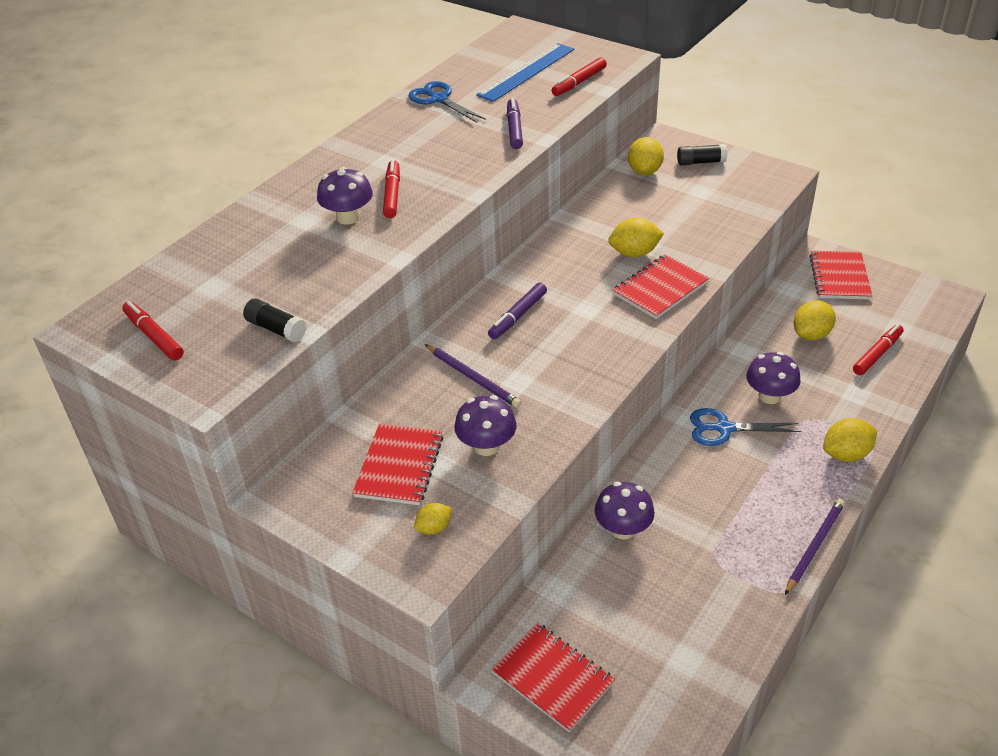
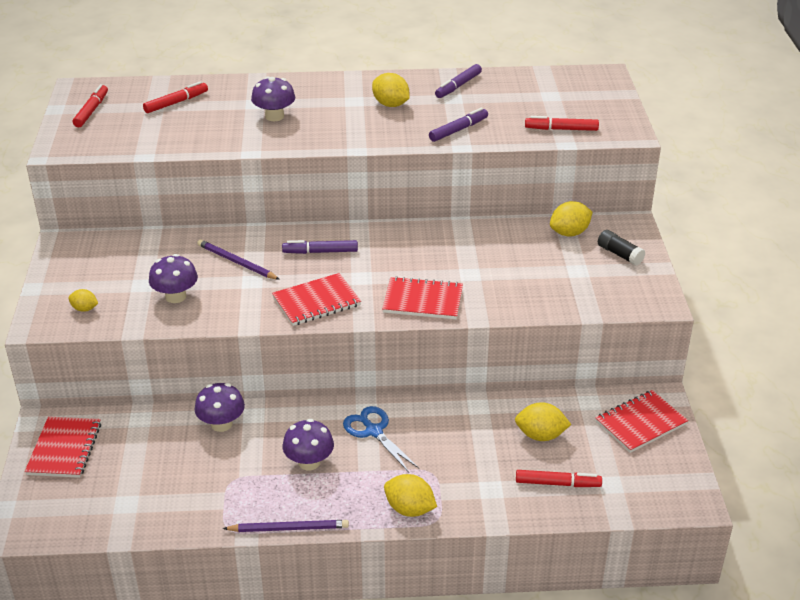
camera: 50 degrees right, 5 degrees down
black glue stick [243,299,307,342] -> none
red notebook [353,423,443,505] -> red notebook moved to [272,273,361,326]
red marker [383,160,400,218] -> red marker moved to [143,81,208,113]
blue scissors [409,81,486,123] -> purple marker [435,64,482,98]
purple pencil [425,344,521,408] -> purple pencil turned 120 degrees clockwise [197,239,280,280]
blue ruler [476,43,574,102] -> none
yellow lemon [608,217,664,257] -> yellow lemon moved to [372,73,410,107]
purple mushroom [746,352,801,404] -> purple mushroom moved to [283,419,334,470]

